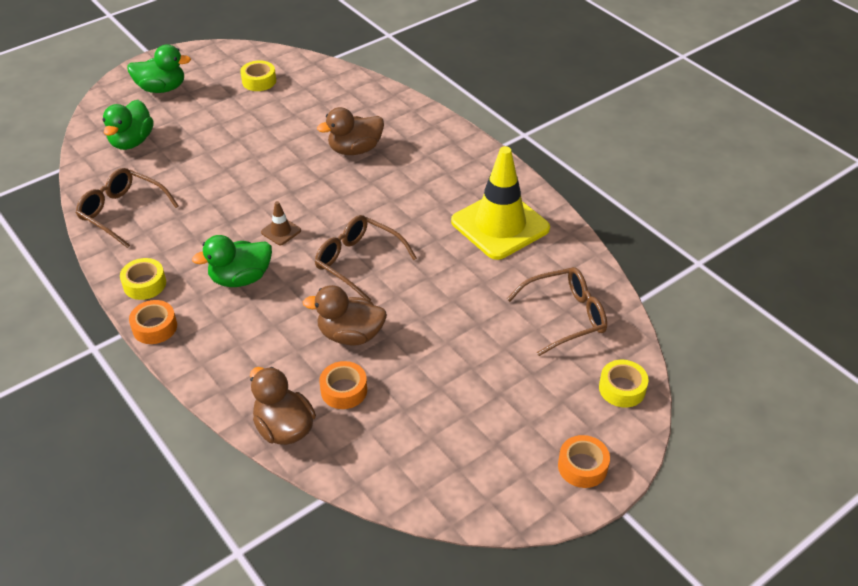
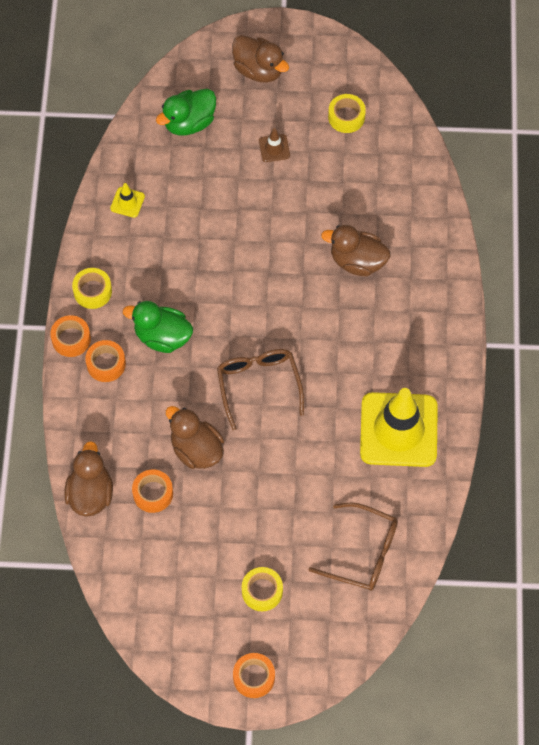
camera: 40 degrees right, 20 degrees up
brown glasses [76,168,179,248] -> yellow traffic cone [110,183,145,218]
green duck [127,44,191,93] -> brown duck [232,35,289,83]
brown traffic cone [261,201,301,245] -> brown traffic cone moved to [259,128,290,162]
yellow tape [599,360,648,408] -> yellow tape moved to [242,567,283,611]
none -> orange tape [85,340,126,382]

